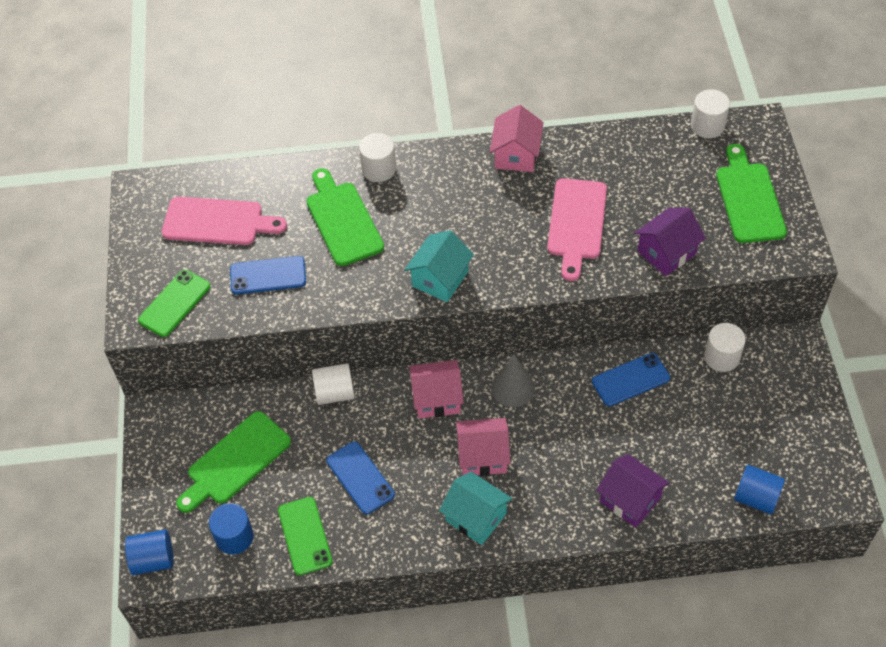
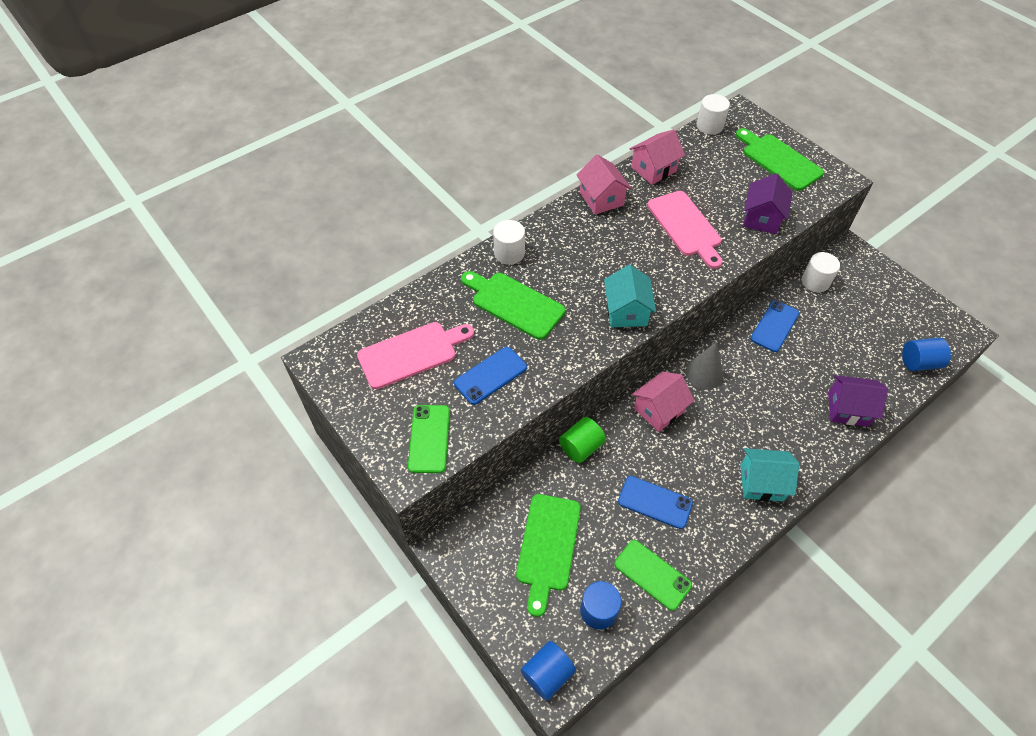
camera: 35 degrees left, 0 degrees up
white cylinder [312,363,355,405] -> green cylinder [559,417,606,463]
pink house [456,418,511,476] -> pink house moved to [630,129,685,185]

